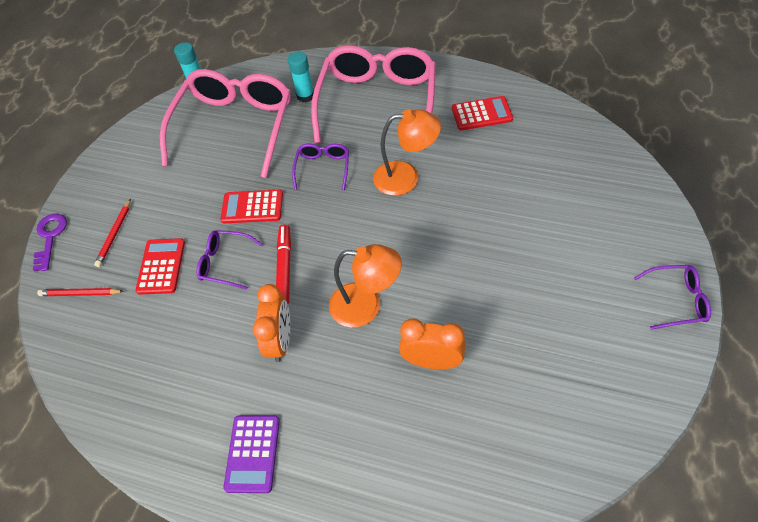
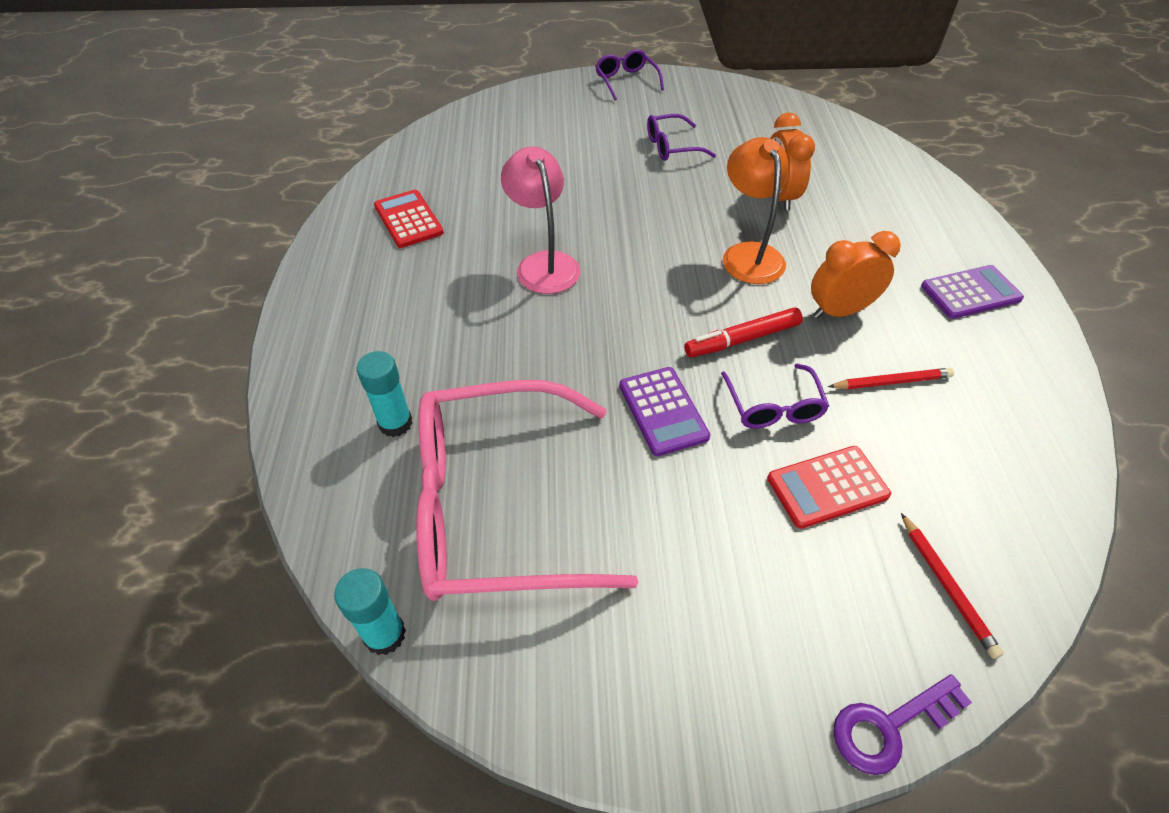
camera: 115 degrees left, 5 degrees down
red pencil [94,199,131,267] -> red pencil moved to [828,368,954,390]
red calculator [220,190,283,223] -> purple calculator [619,367,710,456]
purple glasses [292,143,349,191] -> purple glasses moved to [647,114,716,161]
pink glasses [311,45,436,143] -> none
orange lamp [373,109,441,196] -> pink lamp [501,146,580,294]

